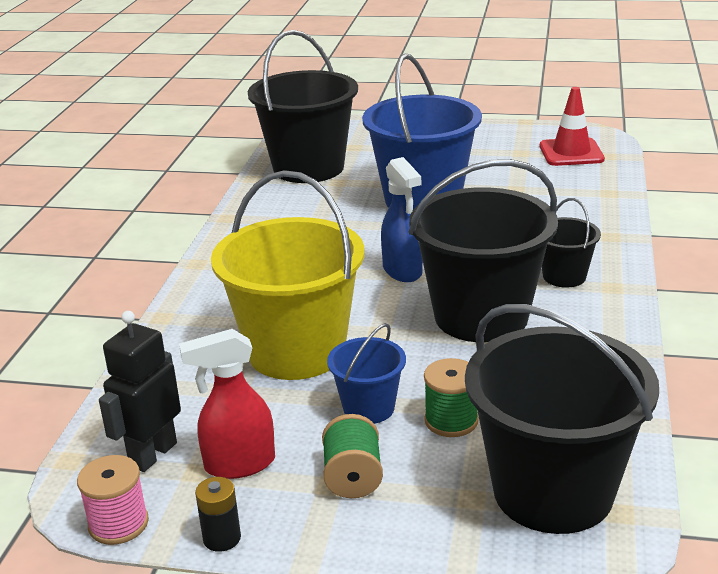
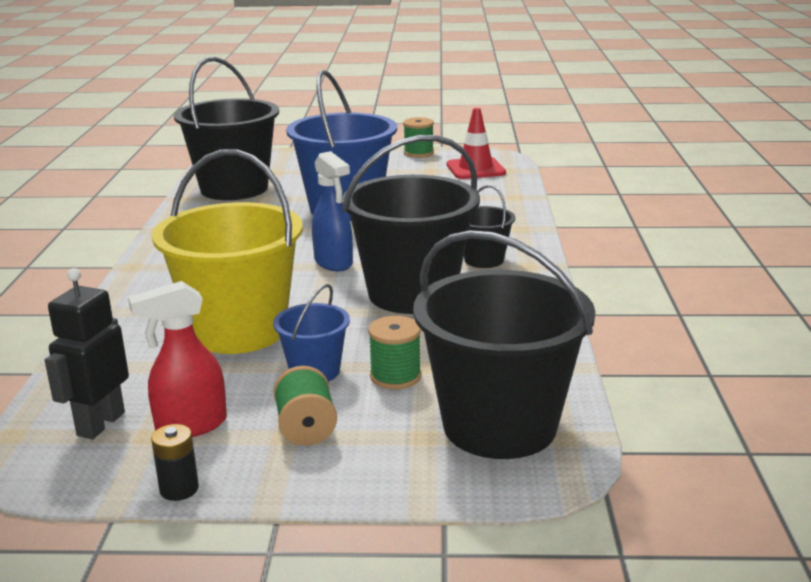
camera: 10 degrees left, 5 degrees down
pink spool [77,455,149,545] -> none
none -> green spool [403,117,434,158]

